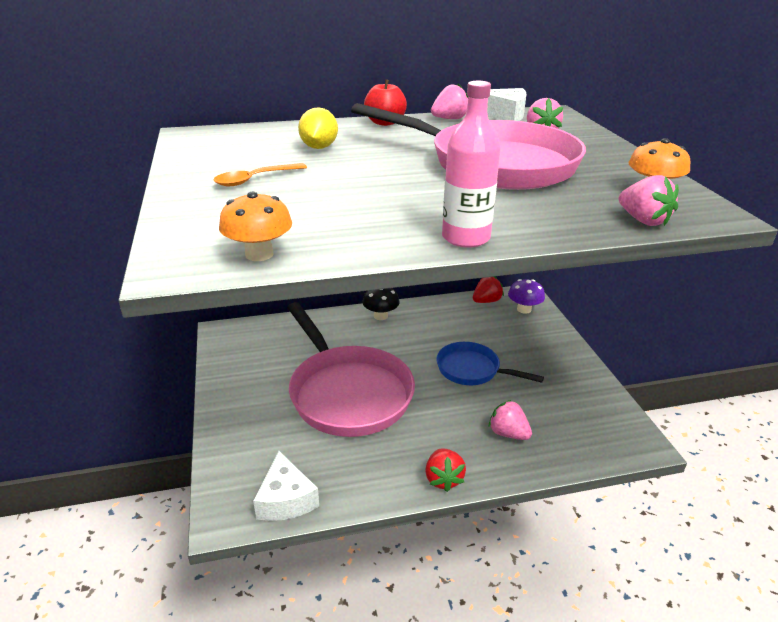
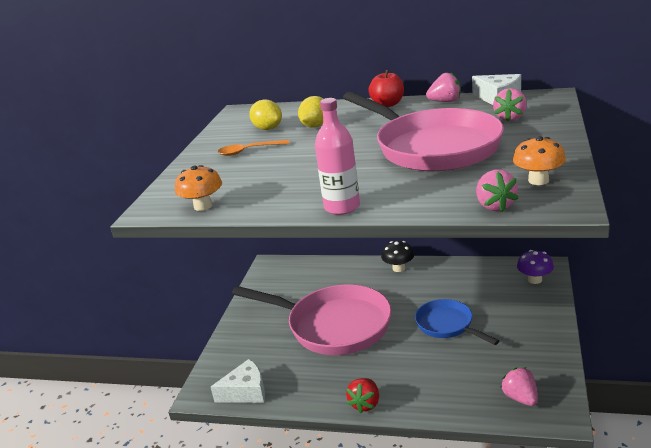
camera: 30 degrees right, 5 degrees down
white cheese [253,451,319,521] -> white cheese turned 120 degrees counterclockwise [211,359,265,403]
pink pan [287,302,415,437] -> pink pan turned 60 degrees counterclockwise [232,284,392,355]
red strawberry [473,276,504,303] -> none
pink strawberry [489,400,532,440] -> pink strawberry moved to [500,367,538,406]
none -> yellow lemon [249,99,282,130]

